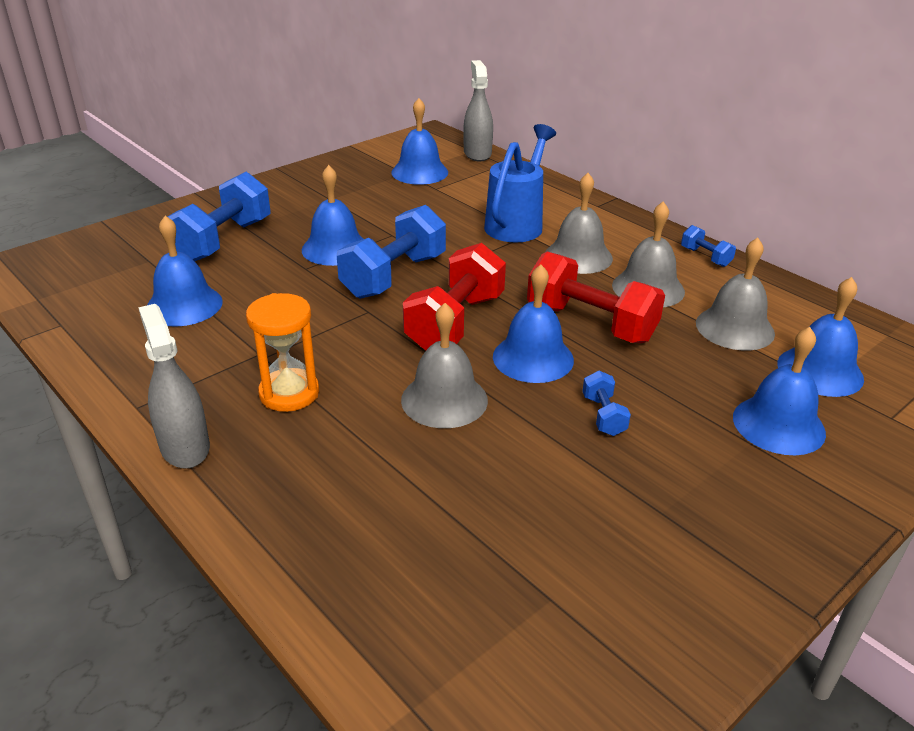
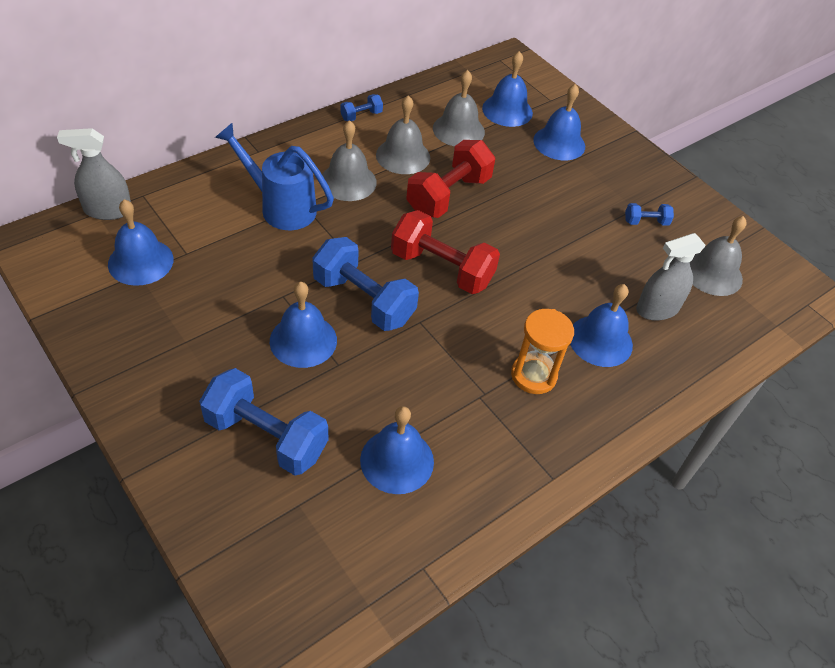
camera: 90 degrees left, 15 degrees up
grey spray bottle [138,304,210,468] -> grey spray bottle moved to [636,233,706,321]
grey bell [401,303,488,428] -> grey bell moved to [690,216,747,296]
blue bell [493,265,574,383] -> blue bell moved to [570,284,633,367]
blue dumbbell [582,371,631,436] -> blue dumbbell moved to [625,203,674,226]

